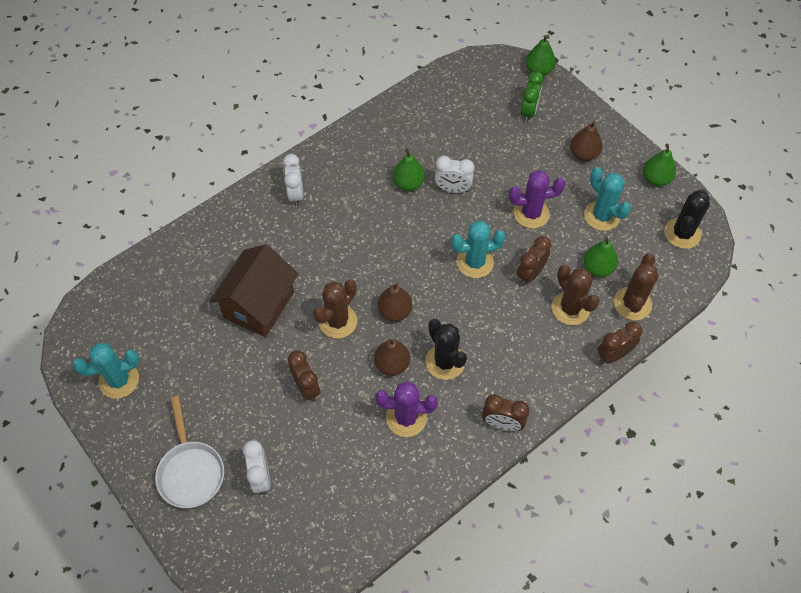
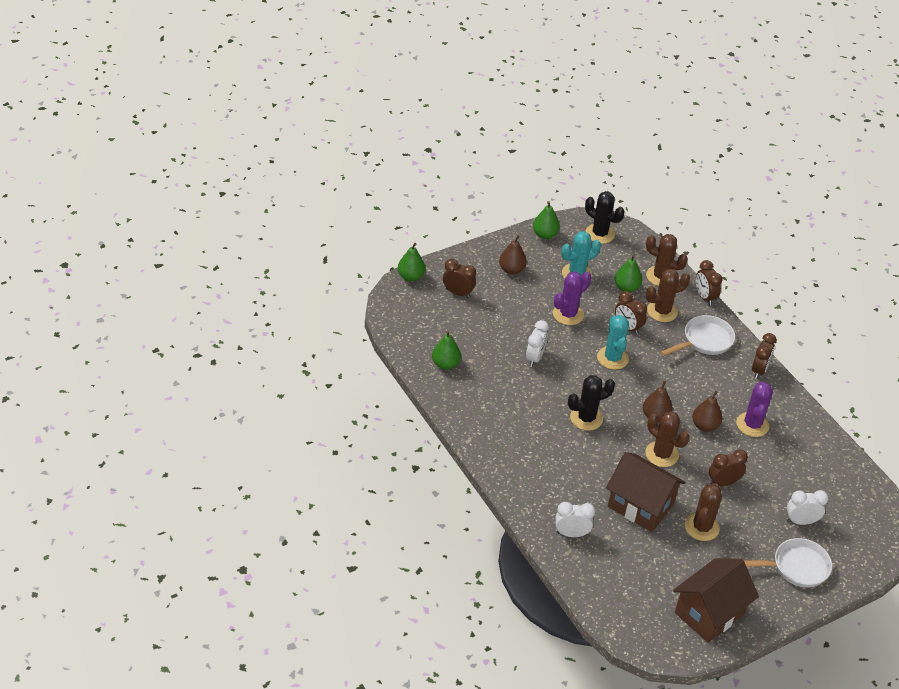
camera: 85 degrees left, 15 degrees down
turquoise cactus [72,343,140,399] -> brown house [673,558,759,643]
white clock [283,154,304,206] -> white clock moved to [556,502,596,537]
green pear [393,148,425,191] -> green pear moved to [432,331,461,370]
black cactus [425,319,467,380] -> black cactus moved to [568,375,615,431]
purple cactus [509,170,565,228] -> purple cactus turned 45 degrees clockwise [553,272,591,325]
green clock [521,71,544,123] -> brown clock [443,259,476,298]
none -> white pan [660,315,735,356]
none -> brown cactus [685,483,722,541]

